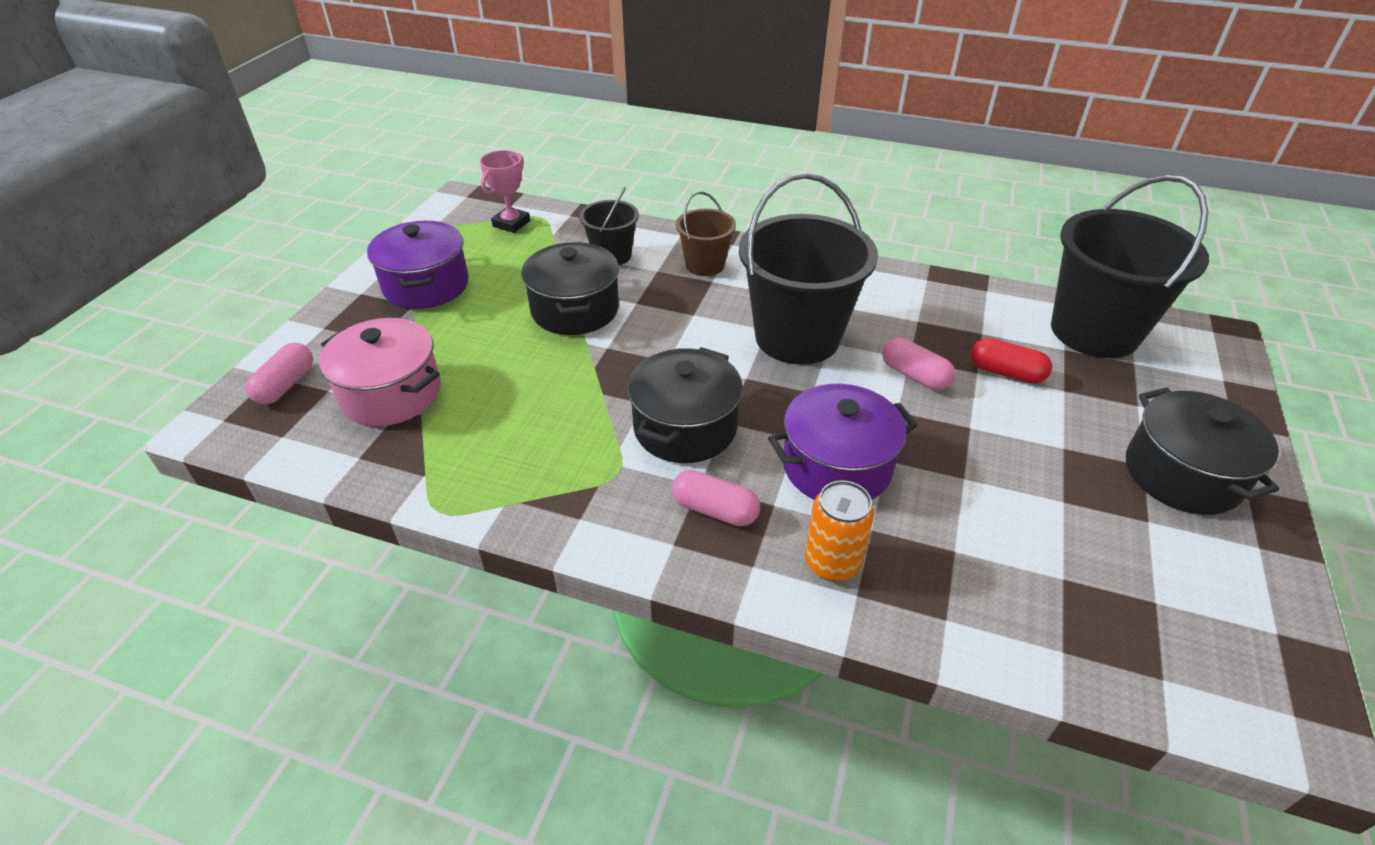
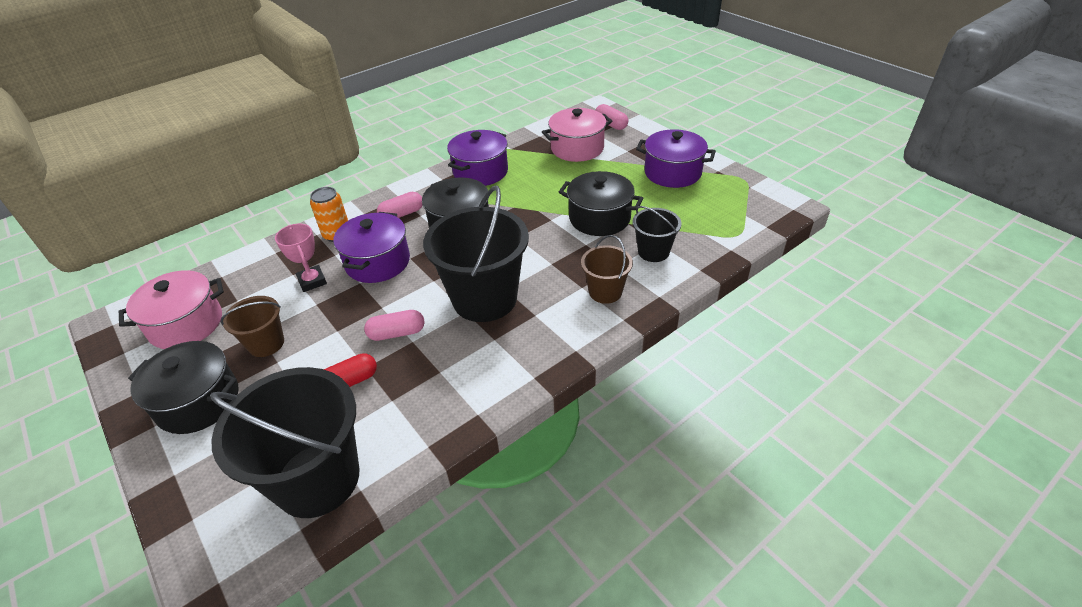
camera: 125 degrees right, 0 degrees up
pink trophy [480,150,530,233] -> pink trophy moved to [275,224,327,292]
none -> pink pot [119,270,224,349]
none -> brown bucket [220,296,284,357]
none -> purple pot [447,130,508,186]

